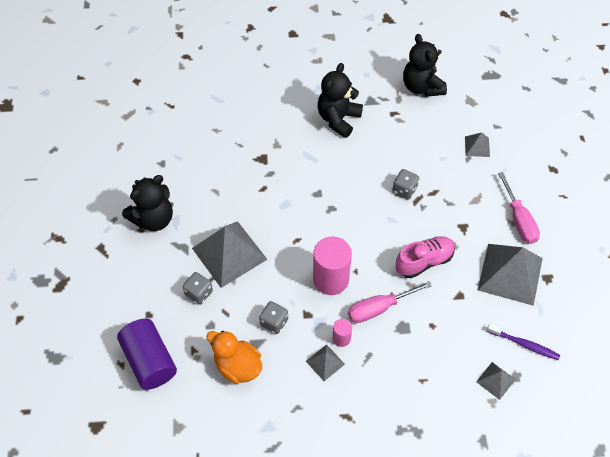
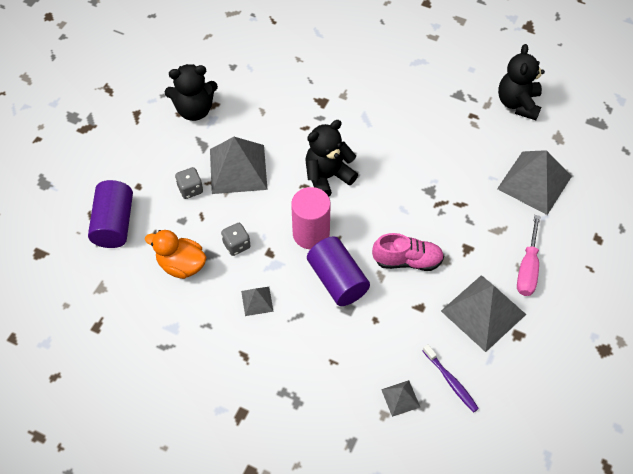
camera: 30 degrees right, 0 degrees up
orange duck [206,331,262,384] -> orange duck turned 45 degrees counterclockwise [145,230,207,279]
black teddy bear [318,63,363,138] -> black teddy bear moved to [306,120,358,197]
pink cylinder [332,319,352,347] -> none
pink screwdriver [348,281,432,323] -> purple cylinder [307,236,370,306]
grey dice [393,169,419,199] -> none
grey pyramid [465,132,490,157] -> grey pyramid [497,150,572,215], size x2.11

